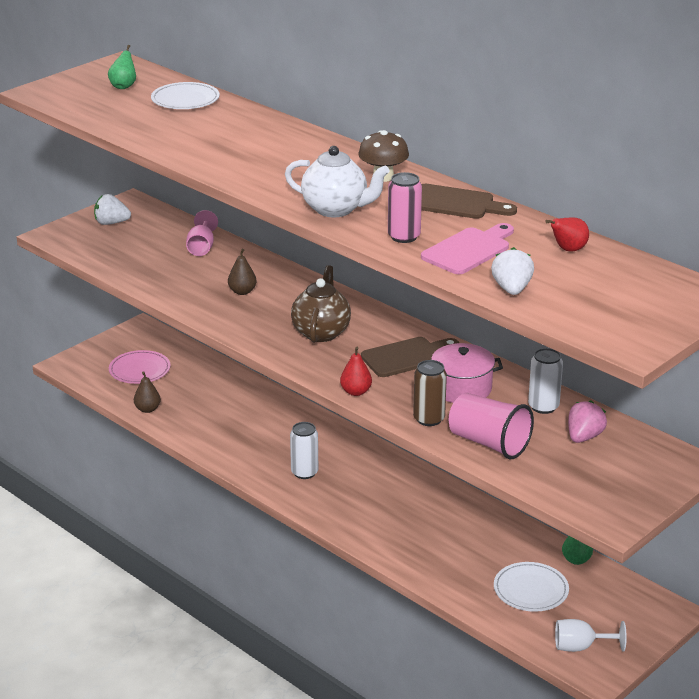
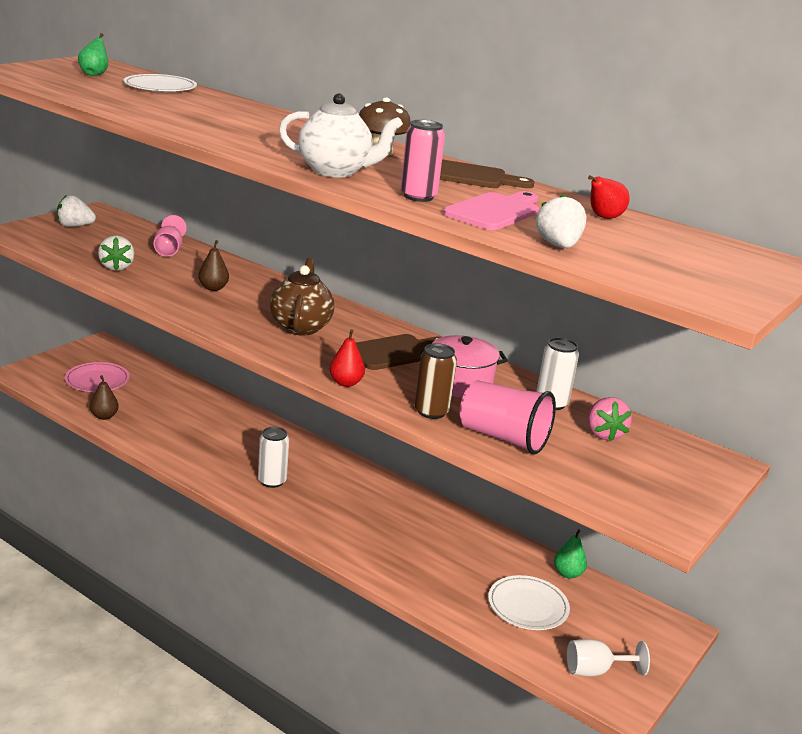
camera: 10 degrees left, 5 degrees down
pink strawberry [568,400,607,443] -> pink strawberry turned 150 degrees clockwise [588,397,632,442]
none -> white strawberry [98,235,135,271]

